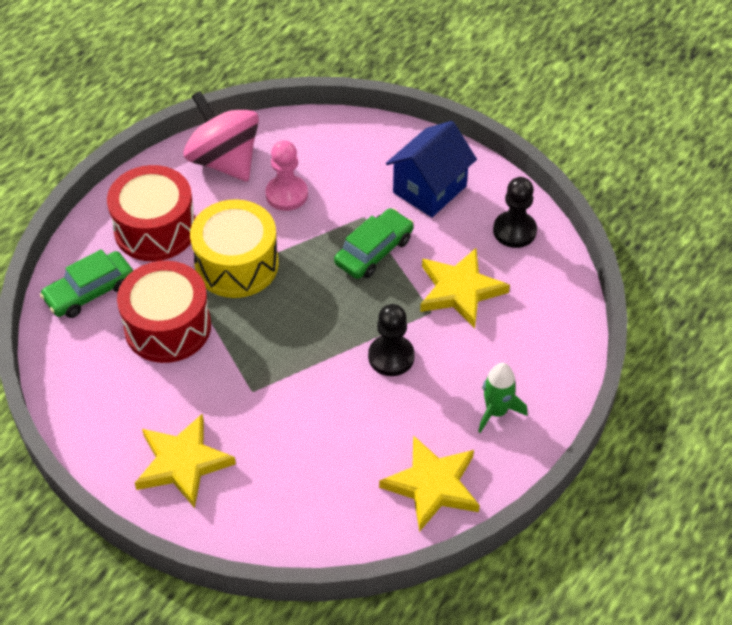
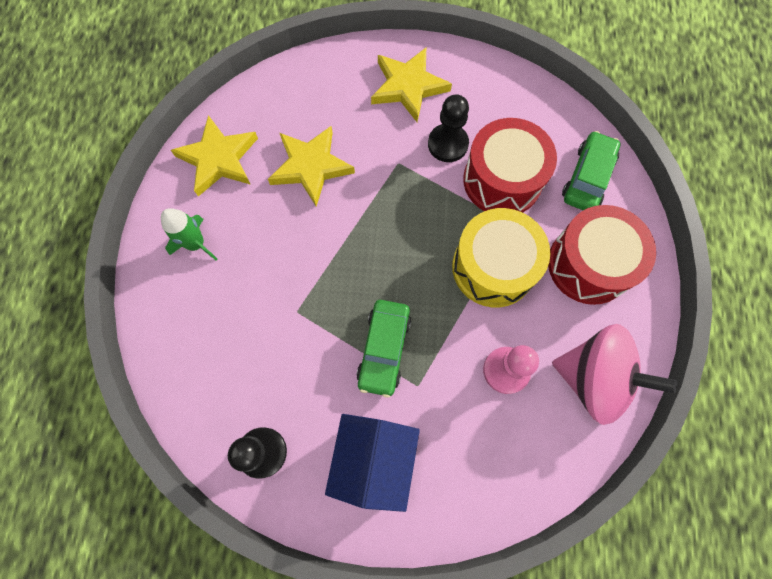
camera: 150 degrees right, 20 degrees up
black pawn [368,304,415,376] -> black pawn moved to [428,94,469,162]
yellow star [420,248,510,328] -> yellow star moved to [268,126,355,207]

